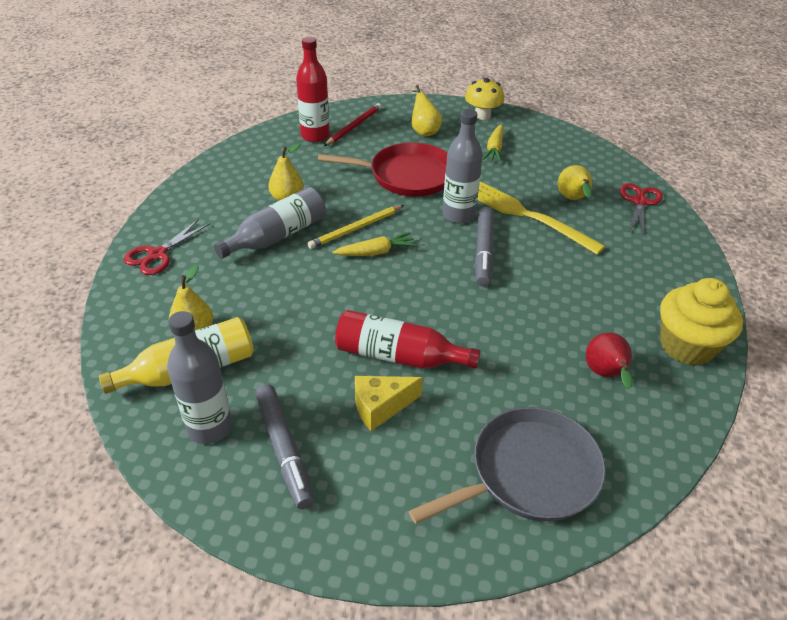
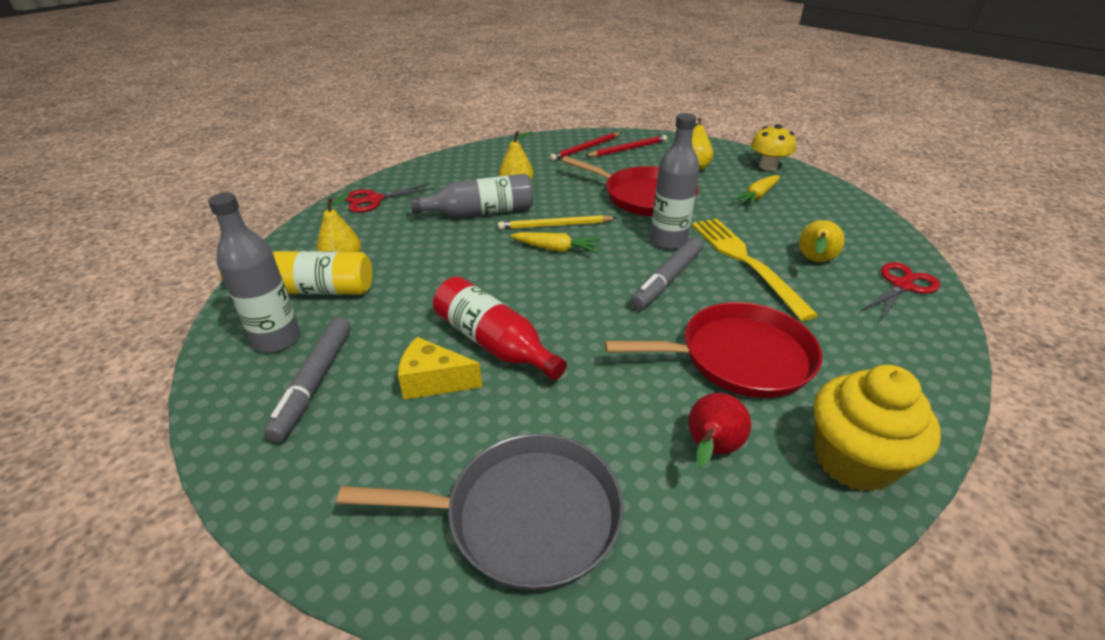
camera: 30 degrees right, 5 degrees down
red bottle [296,37,330,142] -> red pencil [550,132,621,161]
none -> red pan [605,302,822,398]

